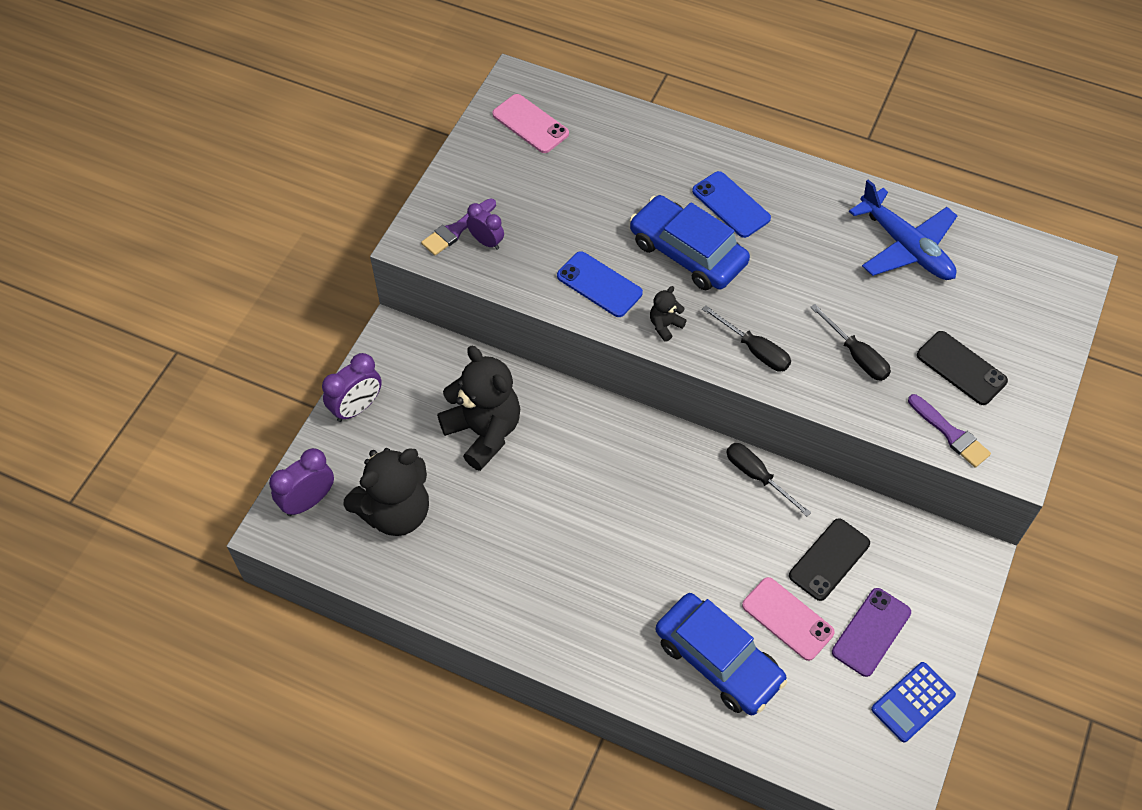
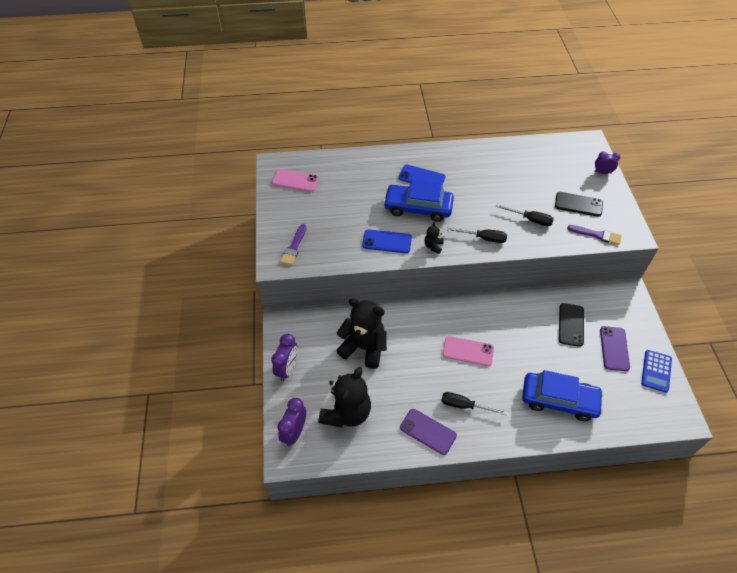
camera: 30 degrees left, 5 degrees down
purple clock [467,203,504,250] -> purple clock moved to [594,152,620,174]
black screwdriver [726,443,811,516] -> black screwdriver moved to [441,392,507,415]
pink phone [742,577,835,661] -> pink phone moved to [442,336,494,366]
blue plane [849,179,957,280] -> none
none -> purple phone [400,409,457,455]

